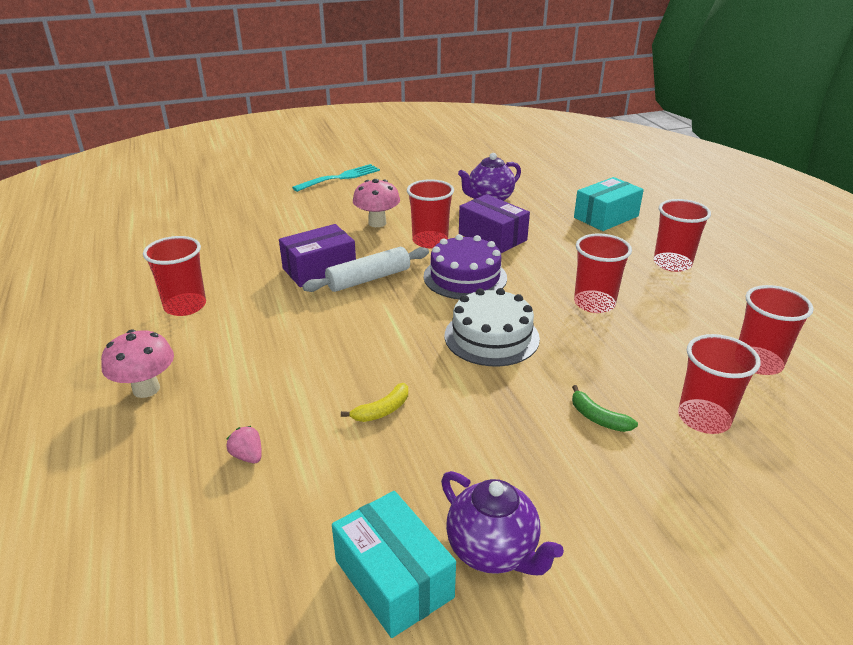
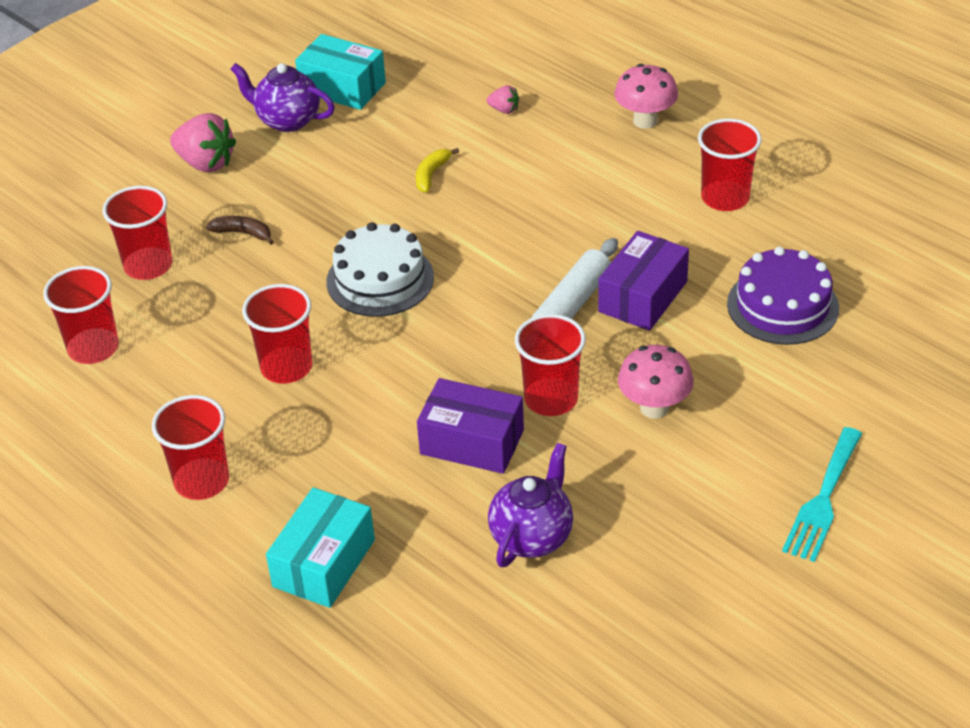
camera: 155 degrees right, 10 degrees up
purple cake [424,234,507,300] -> purple cake moved to [727,246,839,345]
green banana [572,385,638,432] -> brown banana [206,216,274,245]
none -> pink strawberry [170,113,236,172]

